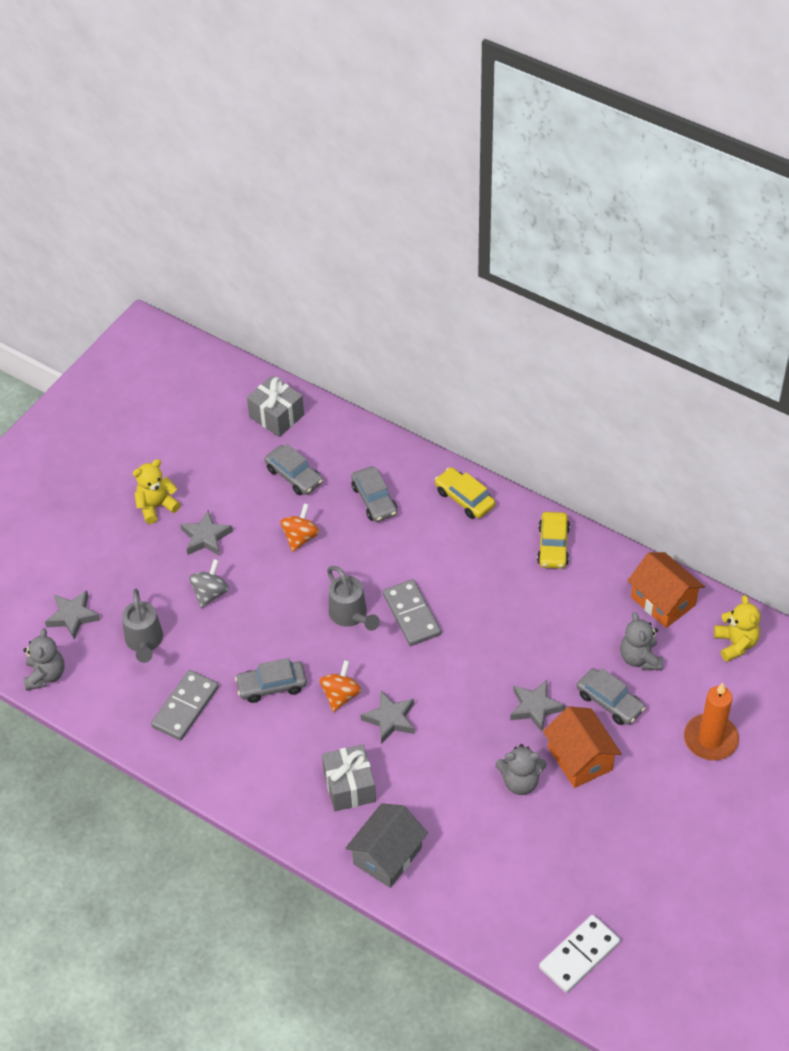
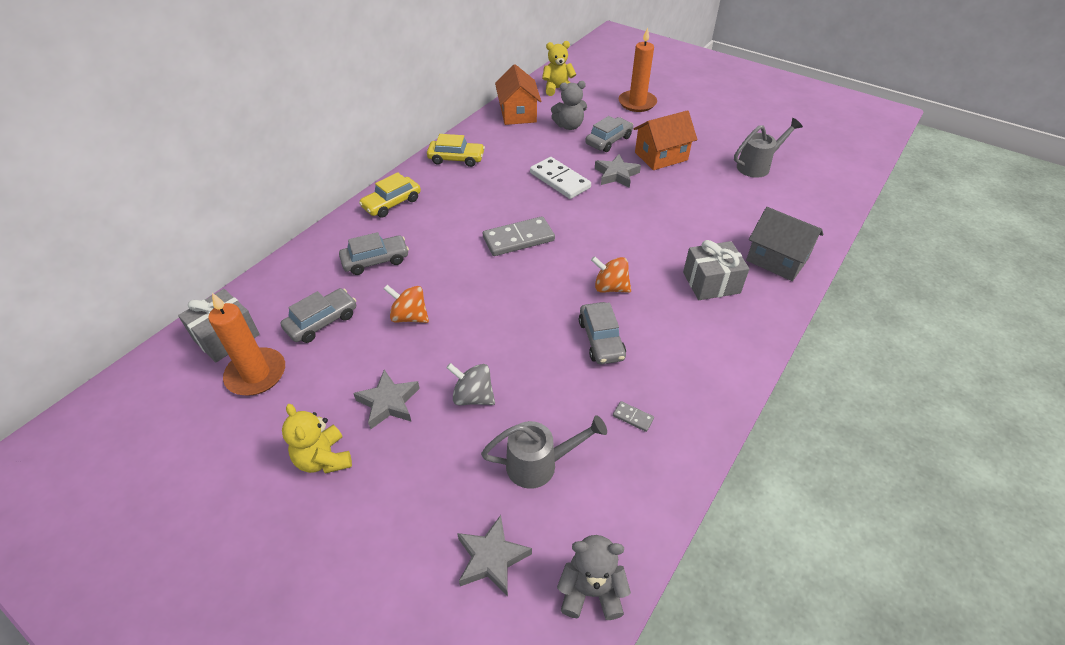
camera: 90 degrees left, 5 degrees down
grey domino [151,670,219,741] -> grey domino [613,401,654,432], size x0.44
grey watering can [327,566,380,631] -> grey watering can moved to [734,118,803,178]
grey star [361,691,414,744] -> none
grey teddy bear [496,744,546,795] -> none
white domino [539,915,620,993] -> white domino moved to [530,157,591,199]
orange house [627,552,705,628] -> orange house turned 60 degrees counterclockwise [495,64,541,125]
none -> orange candle [208,293,285,395]

